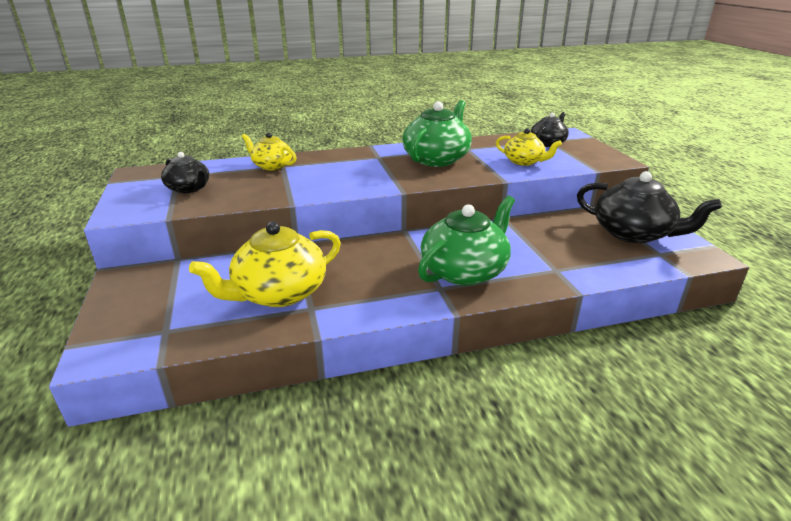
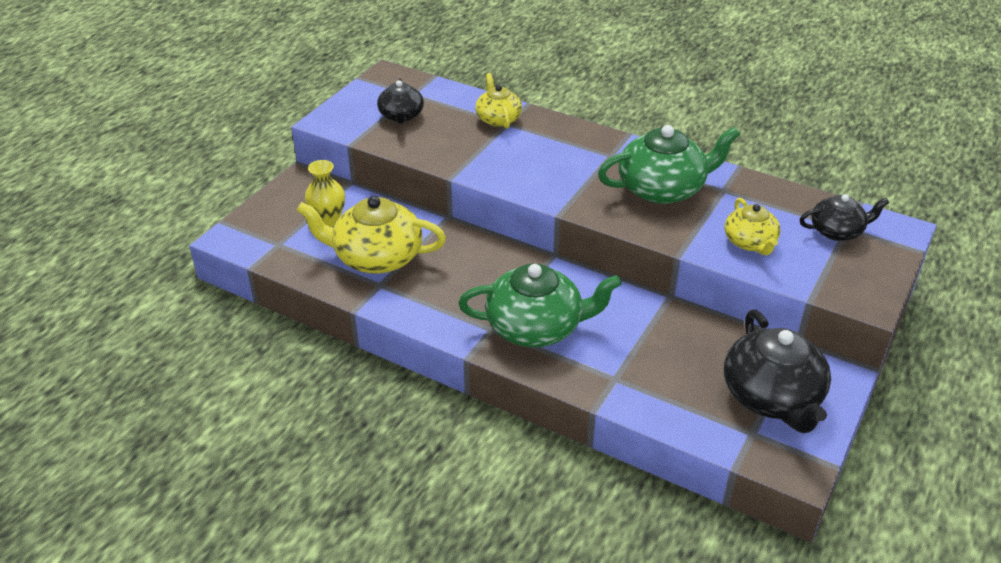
camera: 45 degrees right, 10 degrees up
none -> yellow vase [305,160,345,227]

